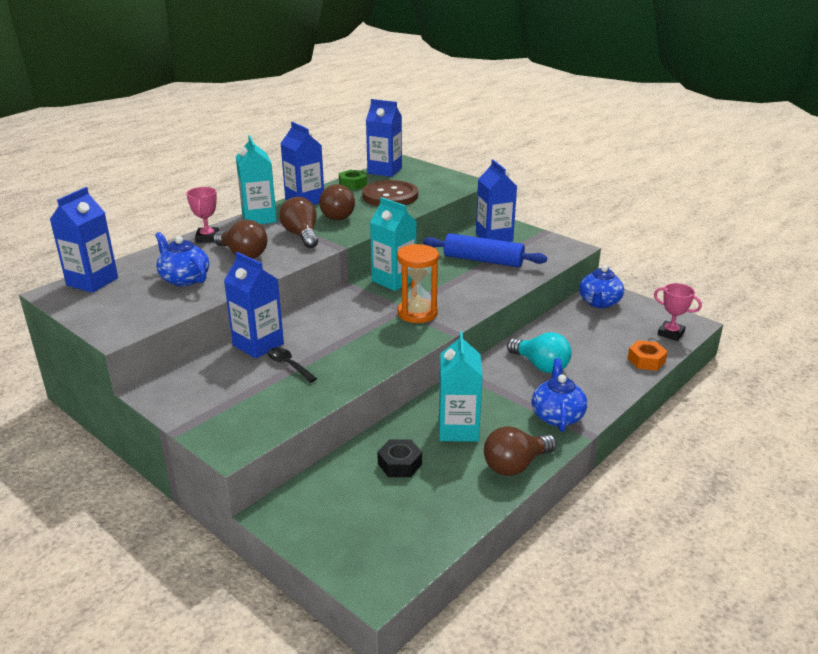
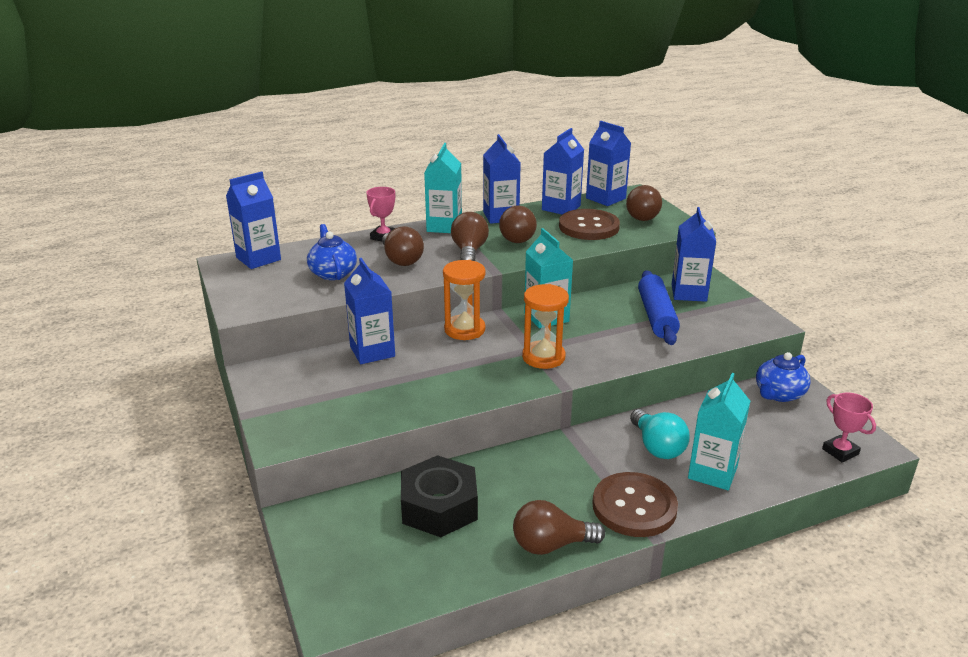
camera: 25 degrees right, 0 degrees up
black spoon [268,348,317,383] -> none
green nut [339,170,367,190] -> blue carton [542,128,584,215]
black nut [377,439,422,477] -> black nut [401,455,478,537], size x1.85
blue rolling pin [423,233,547,267] -> blue rolling pin turned 45 degrees clockwise [638,270,680,345]
turquoise carton [439,332,483,442] -> turquoise carton moved to [688,373,750,490]
blue teapot [531,358,587,432] -> brown button [592,472,678,537]
orange nut [628,340,668,371] -> none
none -> orange hourglass [443,260,485,340]
none -> brown light bulb [626,185,662,221]

